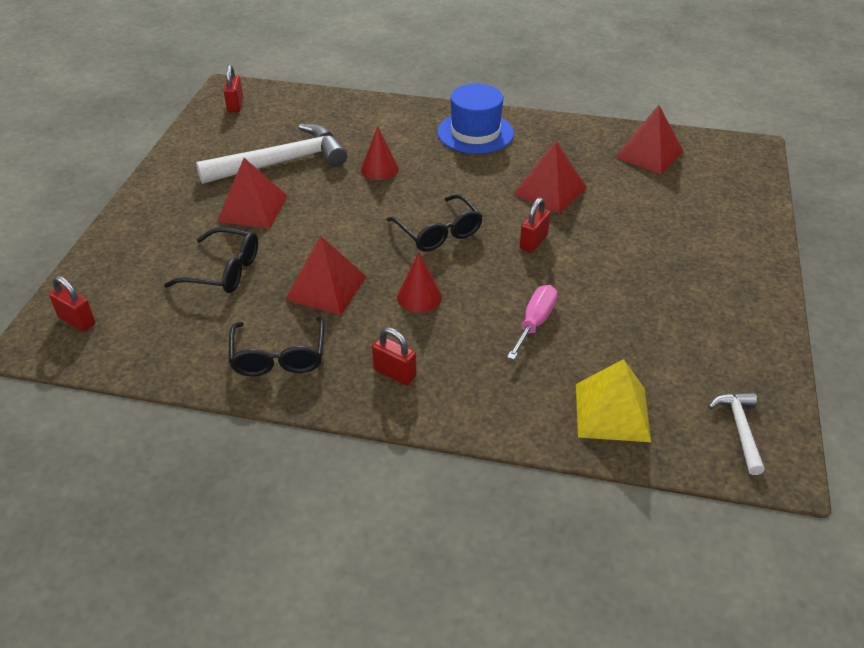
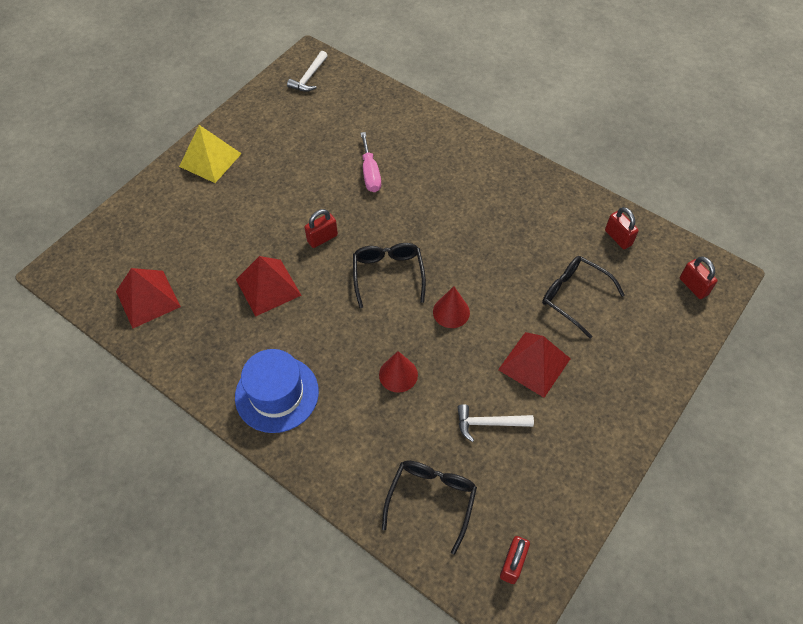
camera: 155 degrees left, 15 degrees up
white hammer [196,124,348,184] -> white hammer [457,404,534,442], size x0.49
black glasses [229,317,324,376] -> black glasses moved to [382,461,477,555]
red pyramid [285,235,366,315] -> none
red padlock [372,327,416,385] -> red padlock moved to [605,207,639,249]
red cone [397,252,442,313] -> red cone moved to [433,286,470,328]
pink screwdriver [507,285,557,360] -> pink screwdriver turned 60 degrees counterclockwise [361,132,381,192]
yellow pyramid [576,359,651,442] -> yellow pyramid moved to [179,125,242,183]

